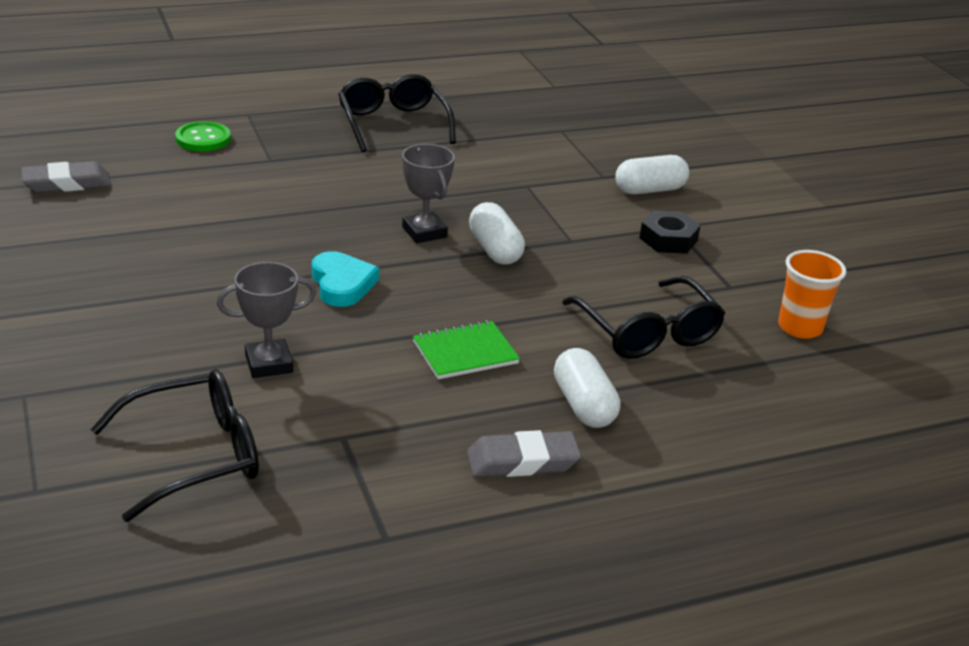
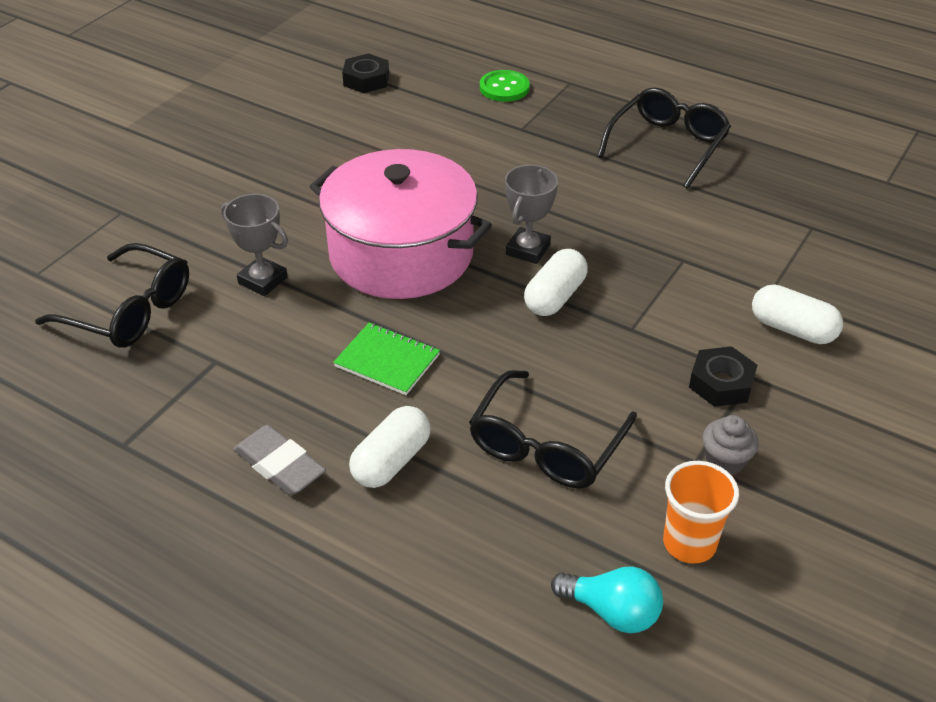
camera: 55 degrees right, 10 degrees up
grey eraser [21,161,111,193] -> black nut [342,53,389,93]
turquoise heart [312,251,379,307] -> pink pot [310,149,492,299]
none -> turquoise light bulb [551,566,663,633]
none -> grey cupcake [702,415,759,475]

